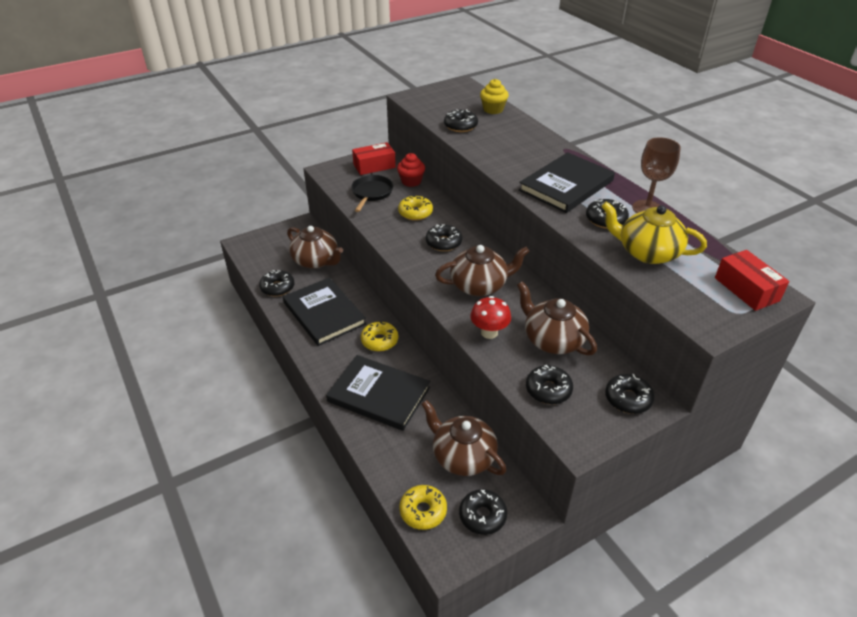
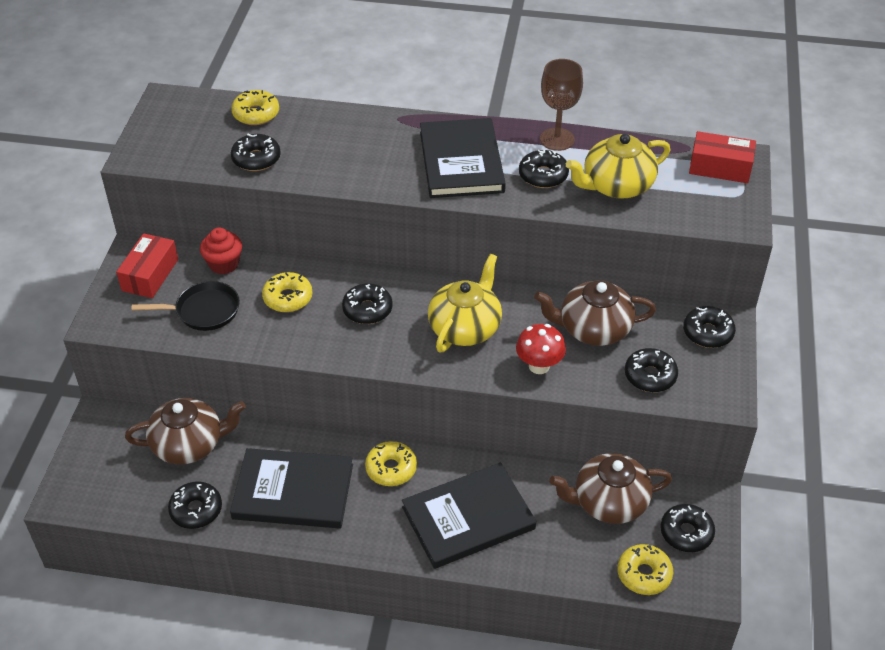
camera: 50 degrees left, 5 degrees up
black pan [351,175,393,212] -> black pan turned 120 degrees clockwise [132,281,240,331]
brown teapot [435,245,530,296] -> yellow teapot [428,254,502,352]
yellow cupcake [480,79,509,114] -> yellow donut [231,90,279,125]

